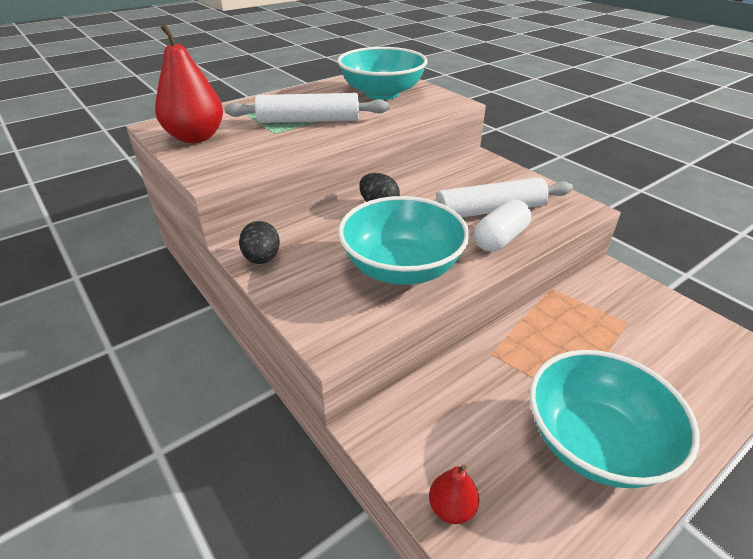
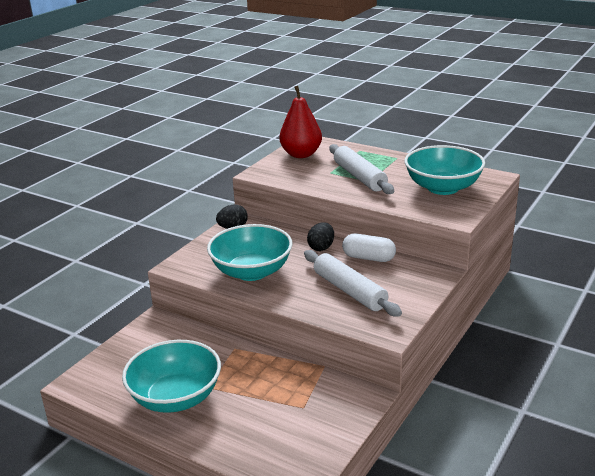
camera: 70 degrees right, 10 degrees down
red pear [429,465,479,524] -> none
white capsule [474,200,531,251] -> white capsule moved to [342,234,396,262]

